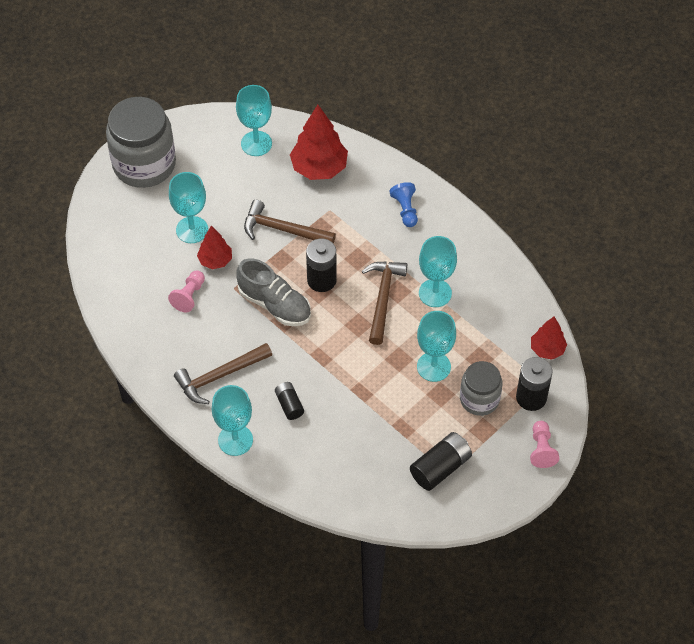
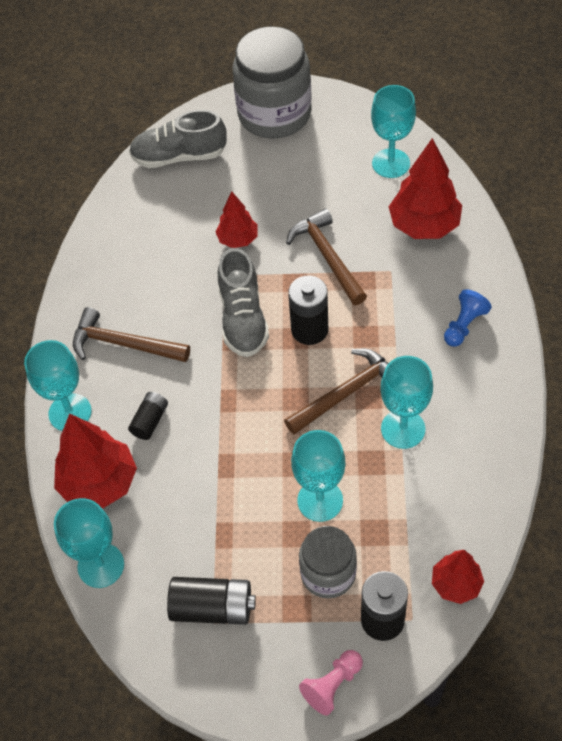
camera: 50 degrees right, 0 degrees up
pink pawn [168,270,205,312] -> none
turquoise goblet [169,172,208,243] -> turquoise goblet moved to [54,498,124,588]
none -> red tree [54,413,137,509]
none -> grey shoe [129,110,227,168]

